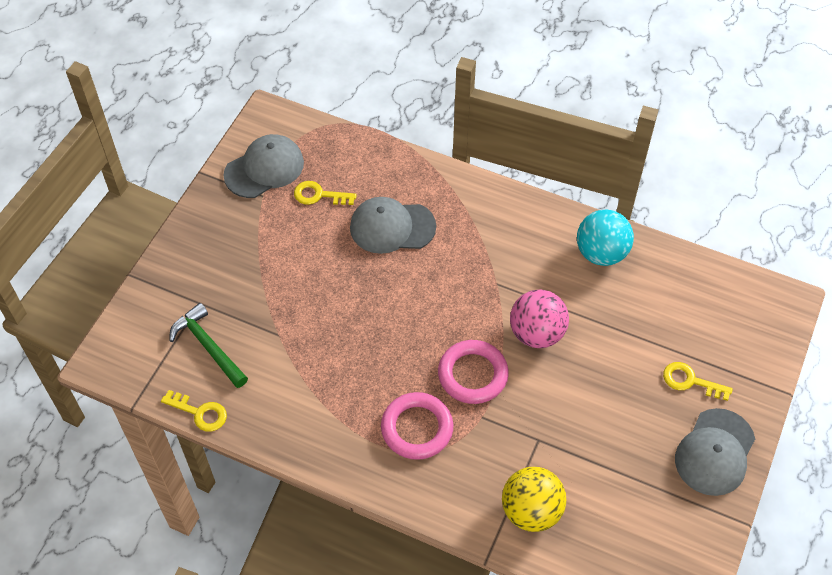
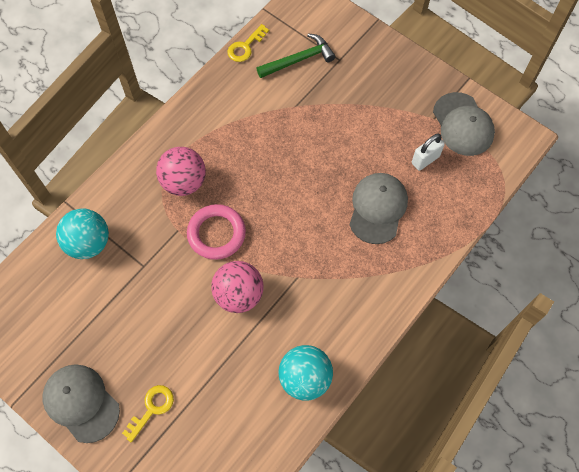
camera: 105 degrees right, 10 degrees up
yellow key [294,181,357,205] -> white padlock [412,133,445,171]
pink ring [381,392,453,460] -> pink ball [156,147,206,196]
yellow ball [502,467,566,532] -> turquoise ball [56,209,109,259]

